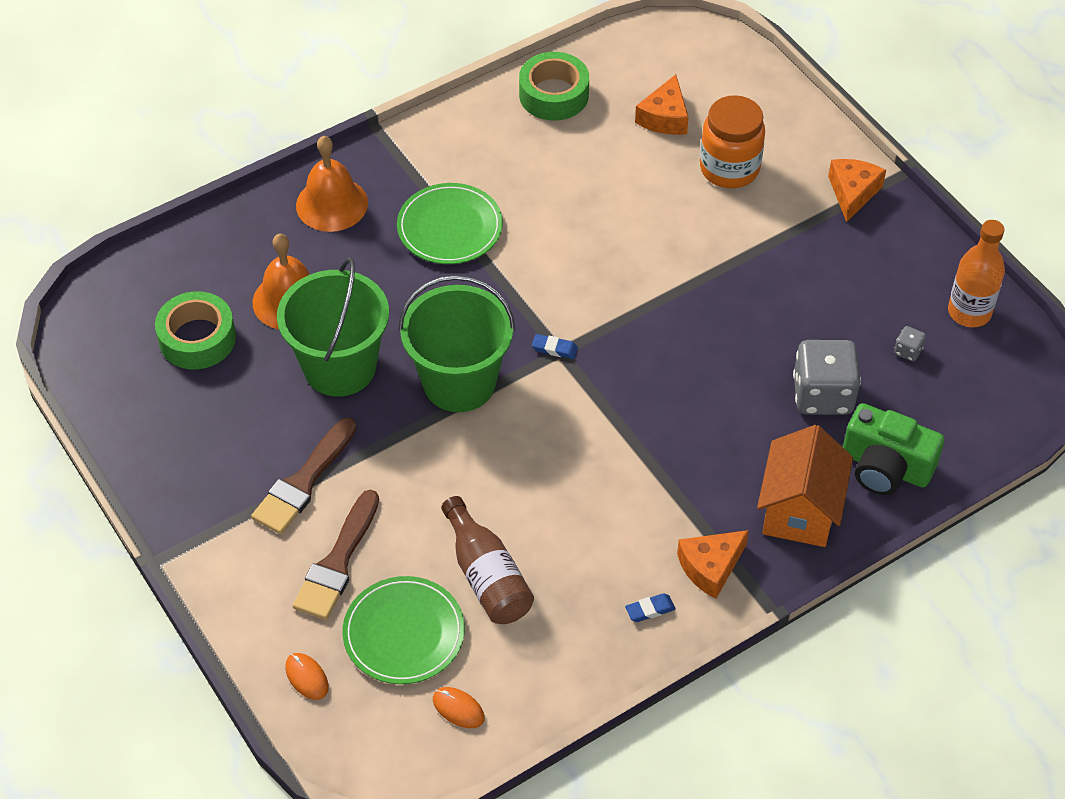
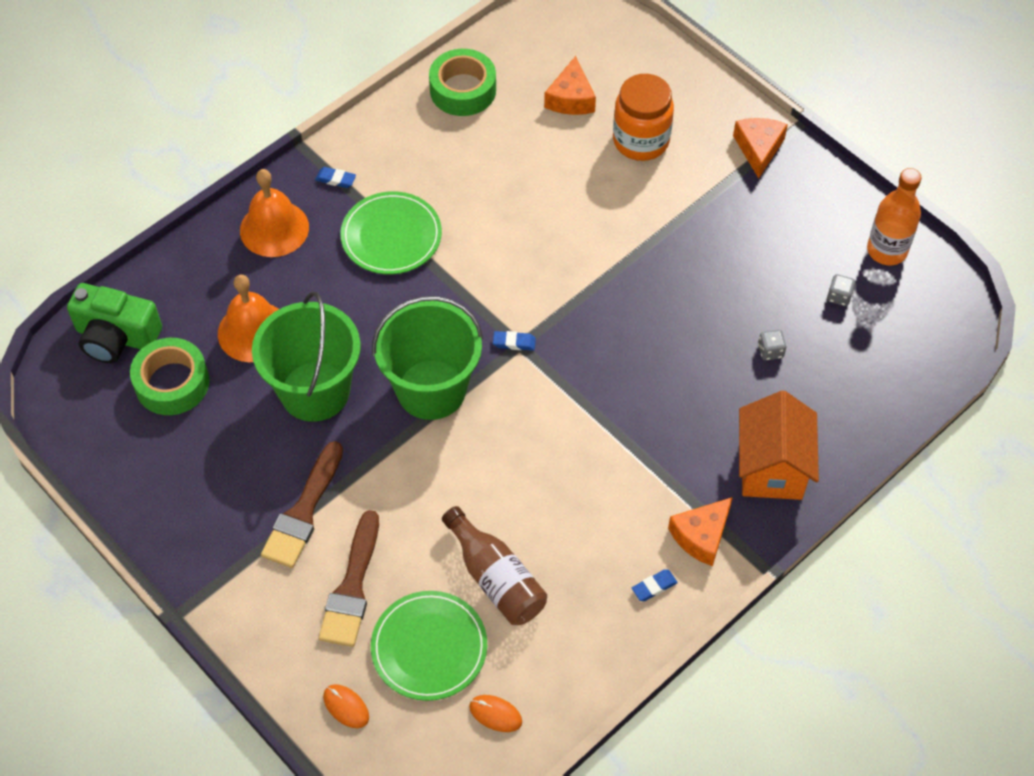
camera: 10 degrees left, 5 degrees up
grey dice [793,340,861,415] -> grey dice [758,330,787,361], size x0.42
green camera [843,403,945,495] -> green camera moved to [67,283,162,363]
none -> blue eraser [315,167,356,188]

